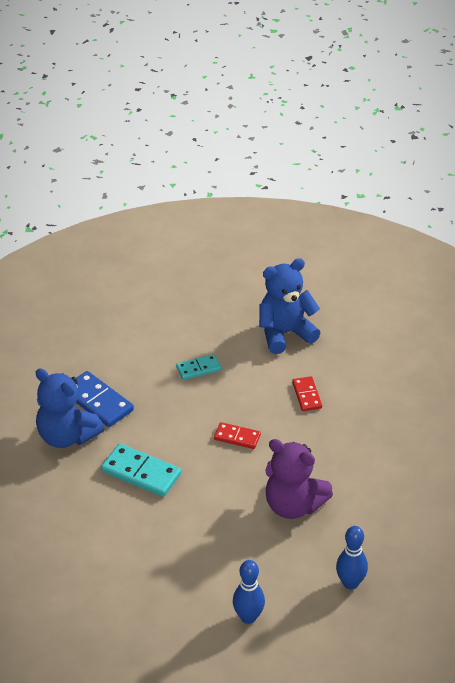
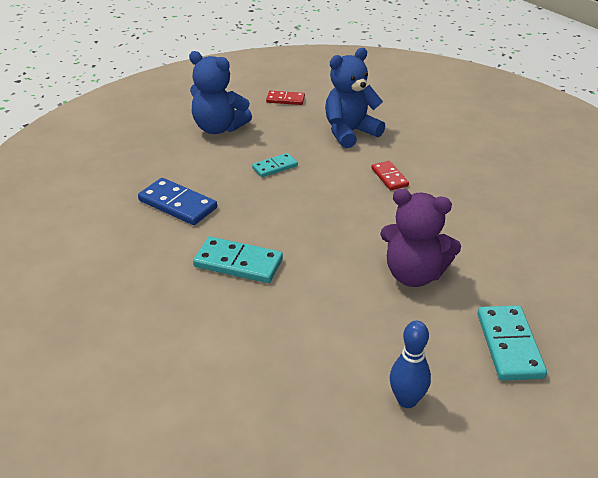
camera: 10 degrees left, 5 degrees down
blue teddy bear [36,368,105,448] -> blue teddy bear moved to [189,51,252,134]
red domino [214,422,261,449] -> red domino moved to [266,91,305,105]
blue bowling pin [336,526,368,590] -> turquoise domino [477,305,547,381]

